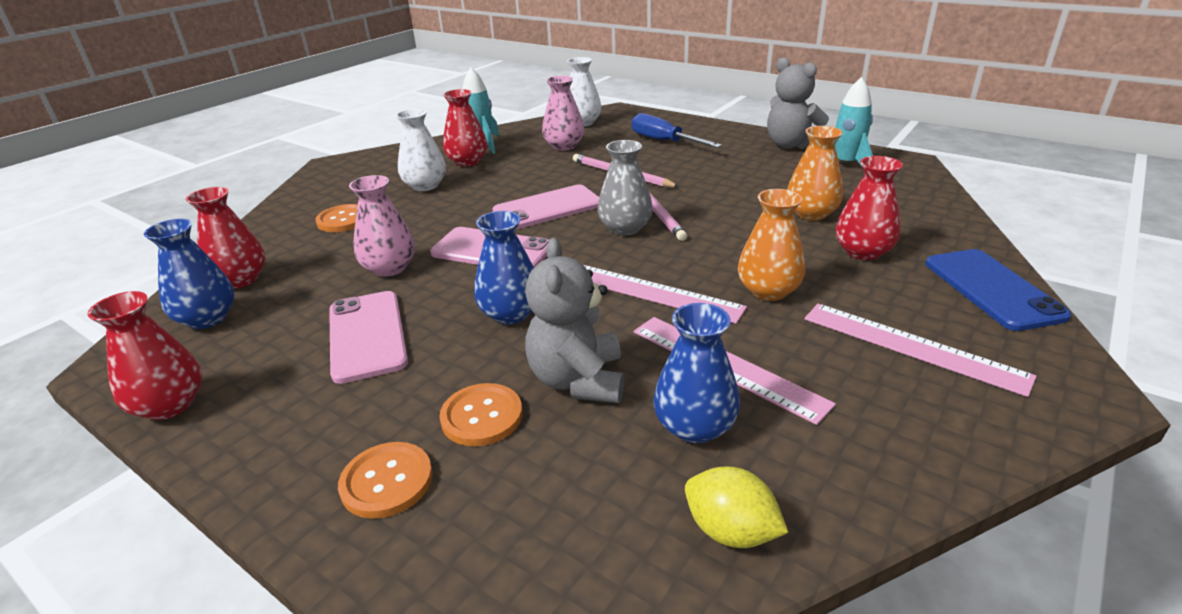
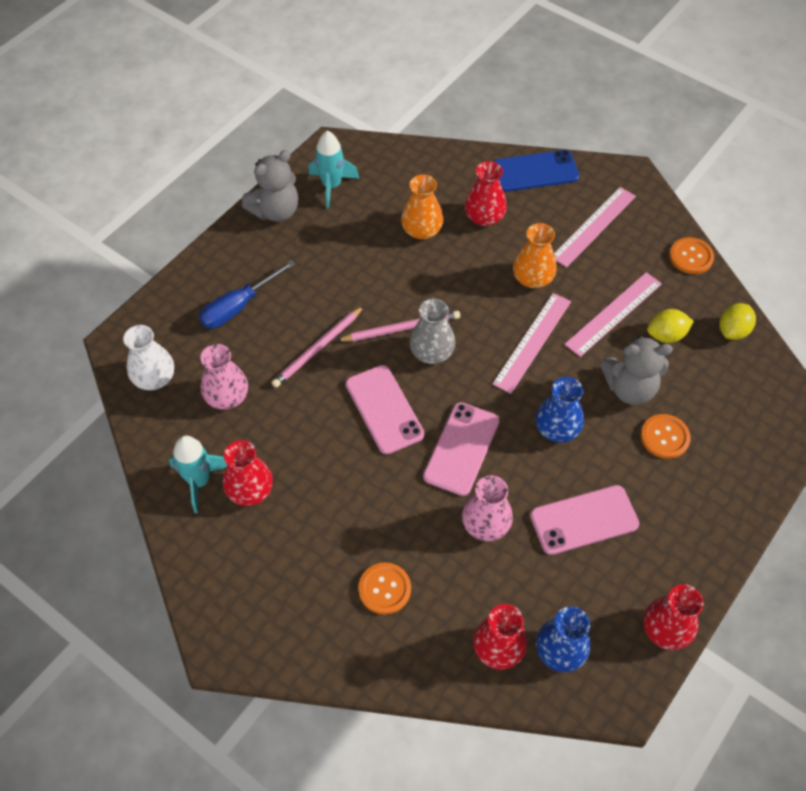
camera: 90 degrees left, 25 degrees up
orange button [338,442,433,519] -> orange button moved to [669,237,714,274]
white vase [396,109,446,191] -> none
blue vase [653,303,740,443] -> yellow lemon [647,309,694,343]

